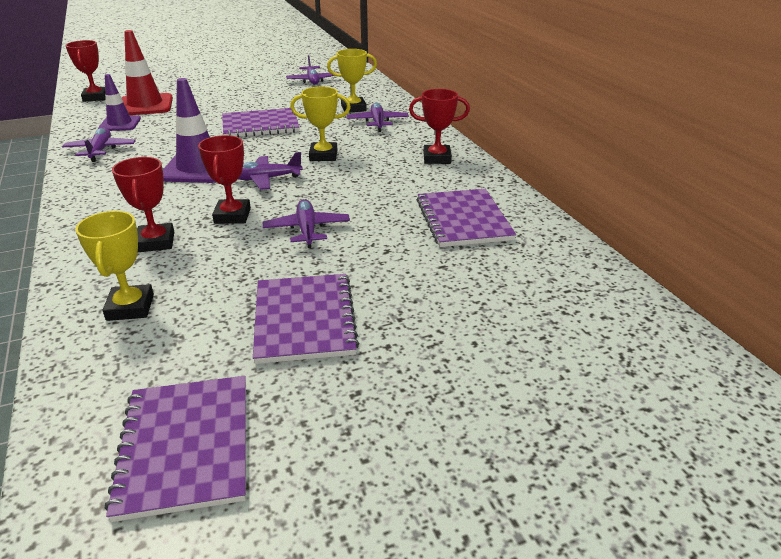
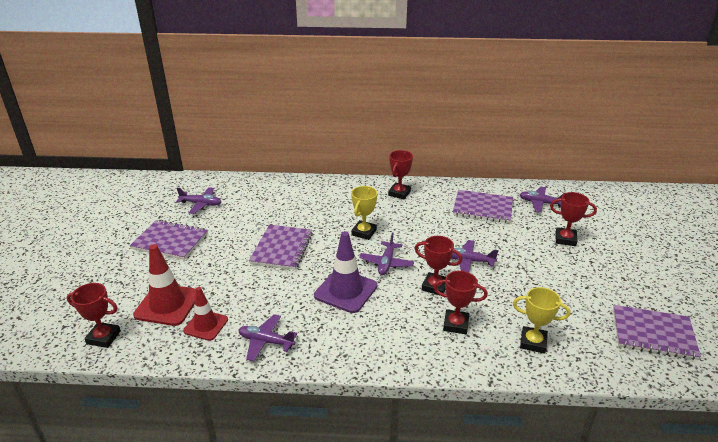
camera: 65 degrees left, 0 degrees up
purple traffic cone [98,74,141,131] -> red traffic cone [183,287,228,341]
purple notebook [253,274,359,364] -> purple notebook moved to [130,220,208,260]
yellow trophy [327,49,377,113] -> none
purple plane [347,102,409,132] -> purple plane moved to [519,186,563,212]
none -> red trophy [550,192,597,246]

